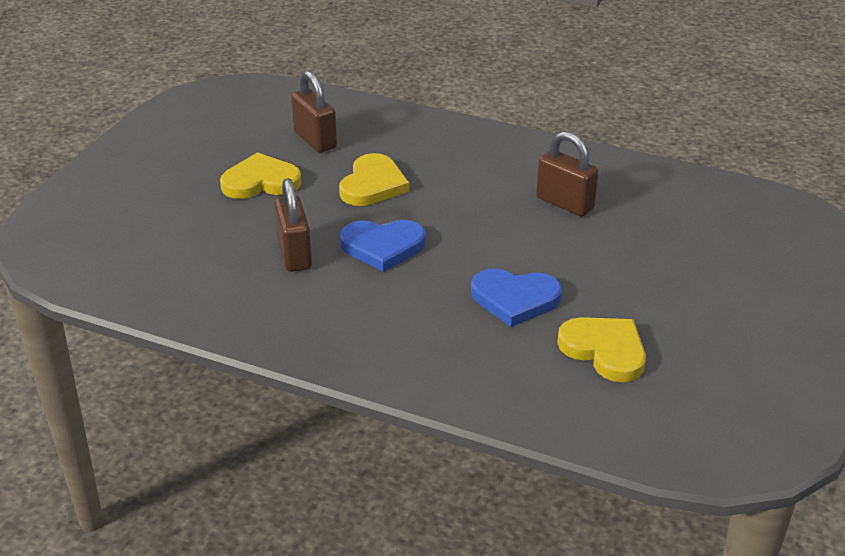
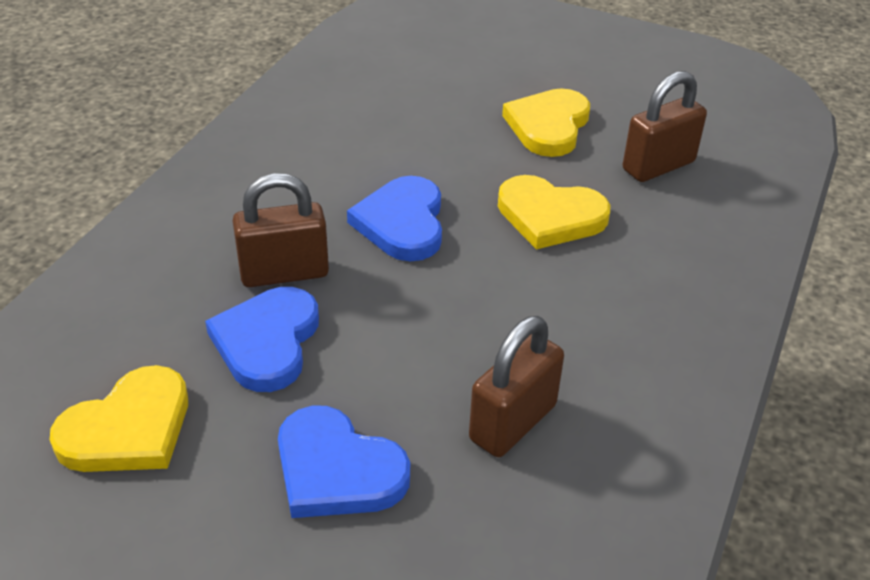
camera: 90 degrees right, 5 degrees up
yellow heart [220,152,301,199] -> yellow heart turned 150 degrees counterclockwise [502,88,590,157]
brown padlock [274,178,312,272] -> brown padlock moved to [233,173,329,287]
none -> blue heart [278,406,410,518]

